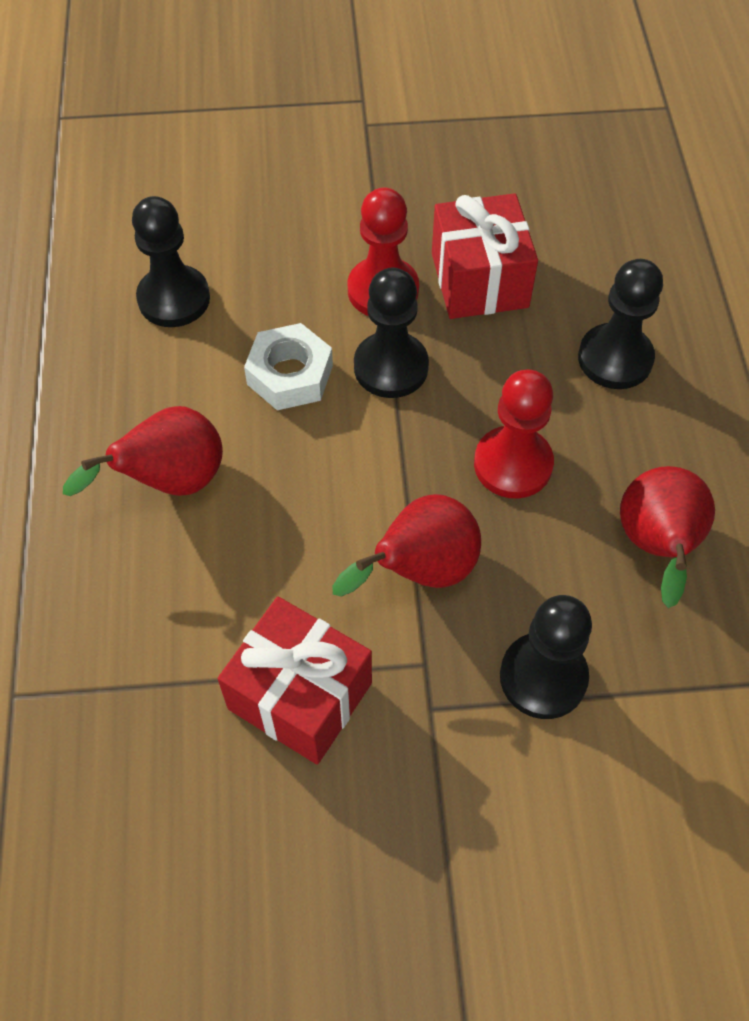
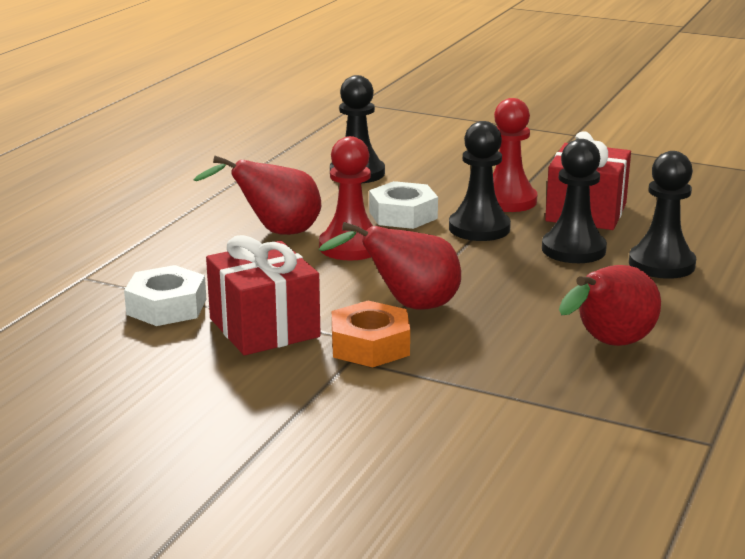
camera: 30 degrees right, 35 degrees down
red pawn [474,370,554,499] -> red pawn moved to [319,136,373,261]
black pawn [500,595,592,719] -> black pawn moved to [542,139,607,263]
none -> white nut [124,265,207,326]
none -> orange nut [332,301,410,368]

